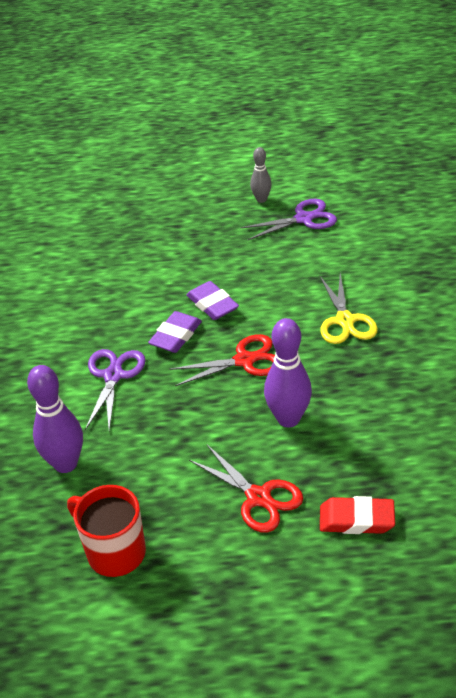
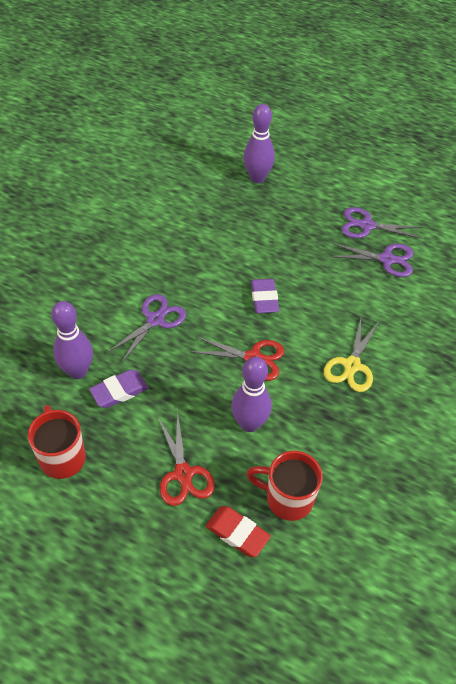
camera: 25 degrees right, 10 degrees up
purple eraser [148,311,202,353] -> purple eraser moved to [89,369,149,408]
grey bowling pin [250,147,272,203] -> purple scissors [342,207,422,239]
none -> purple bowling pin [244,104,275,183]
none -> red mug [247,451,323,521]

